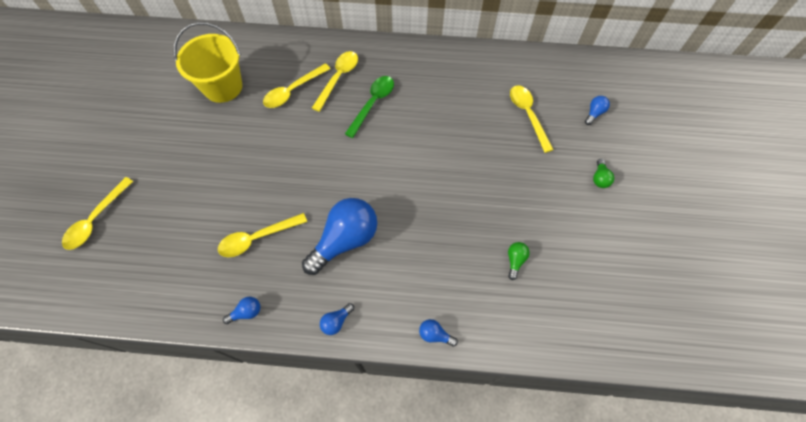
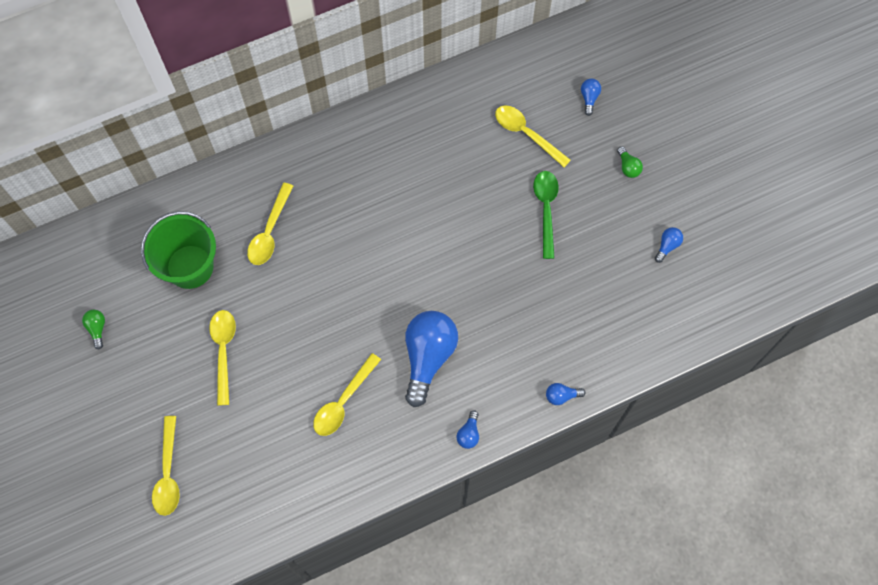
camera: 30 degrees left, 5 degrees up
yellow bucket [174,22,242,103] -> green bucket [141,211,216,289]
blue light bulb [223,297,260,324] -> blue light bulb moved to [655,227,683,263]
yellow spoon [312,51,358,112] -> yellow spoon moved to [209,310,236,406]
green spoon [345,76,394,138] -> green spoon moved to [533,171,559,259]
green light bulb [508,242,530,280] -> green light bulb moved to [82,310,105,350]

